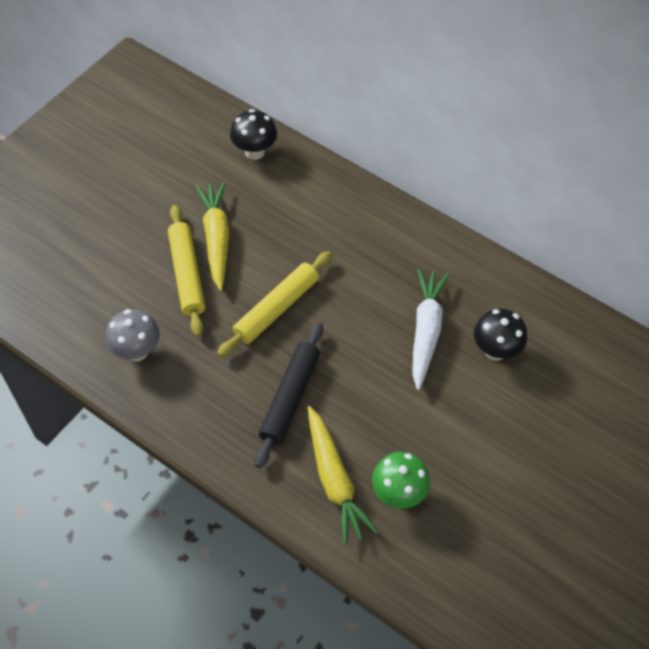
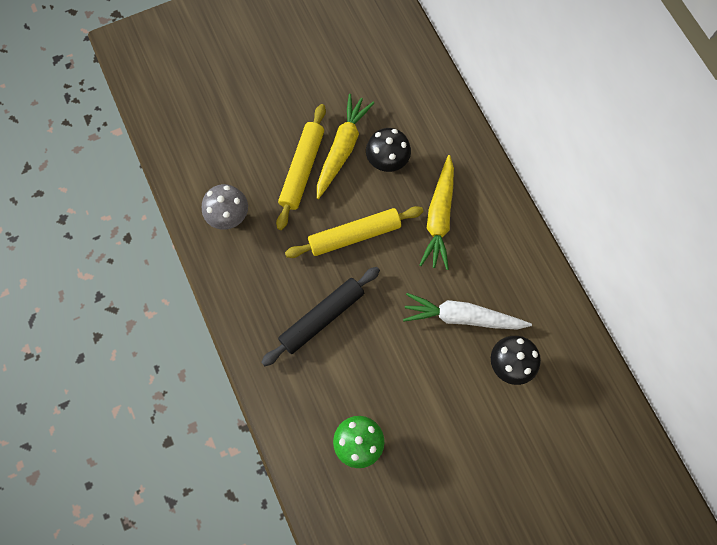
camera: 30 degrees right, 15 degrees up
black mushroom [230,109,277,160] -> black mushroom moved to [366,128,411,172]
yellow carrot [307,406,378,545] -> yellow carrot moved to [420,155,454,270]
white carrot [412,269,449,390] -> white carrot turned 120 degrees counterclockwise [403,293,532,329]

